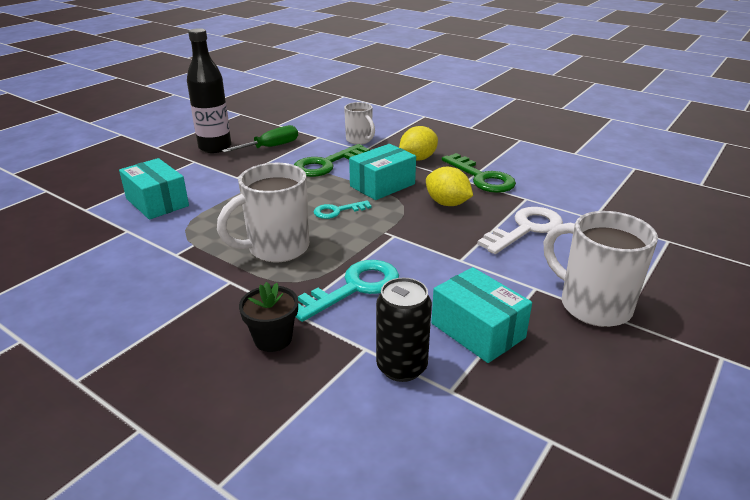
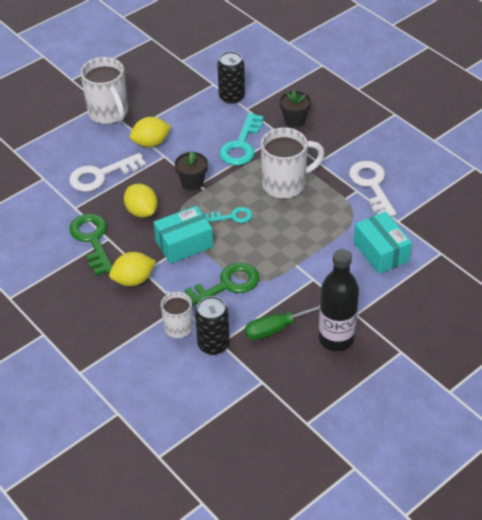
camera: 165 degrees left, 15 degrees up
turquoise key [296,260,399,322] -> turquoise key turned 45 degrees counterclockwise [219,113,264,165]
turquoise box [431,267,532,363] -> none
none -> yellow lemon [130,117,171,147]
none -> black flower pot [175,151,208,191]
none -> black can [195,296,230,355]
none -> white key [349,161,396,217]

